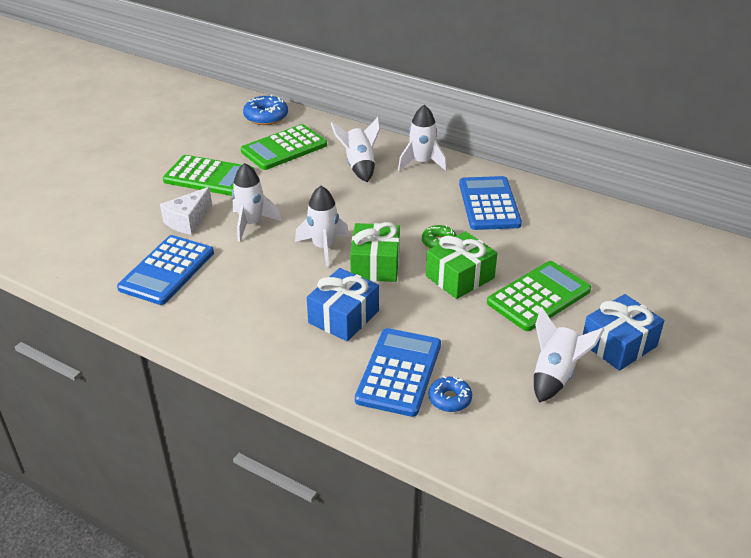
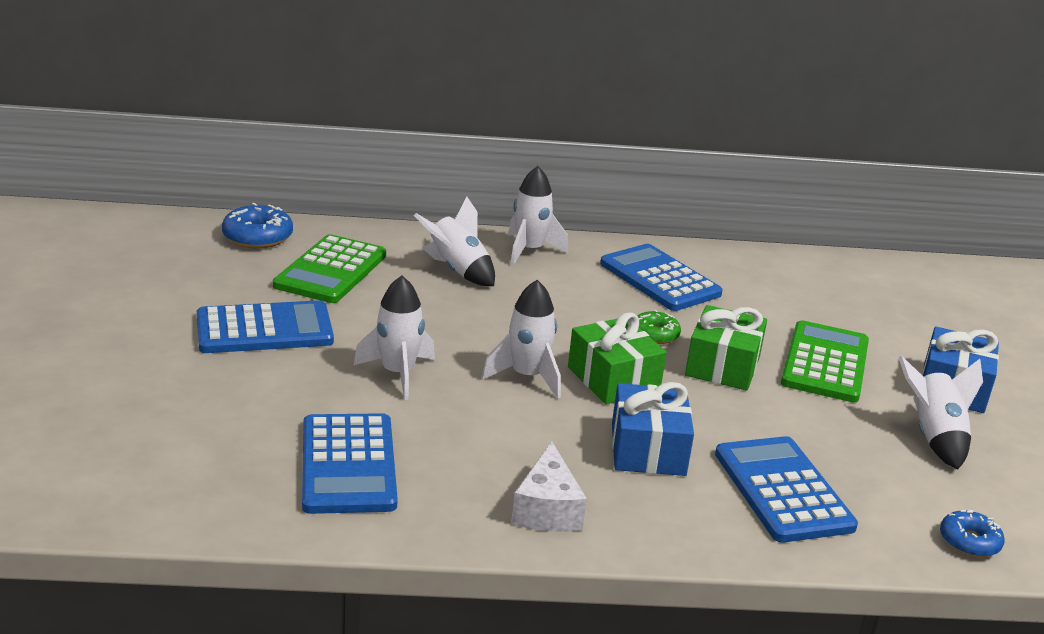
camera: 35 degrees left, 10 degrees down
white cheese [160,187,212,235] -> white cheese moved to [512,441,587,532]
green calculator [163,155,254,196] -> blue calculator [197,300,334,353]
blue donut [429,376,472,412] -> blue donut moved to [940,509,1005,557]

